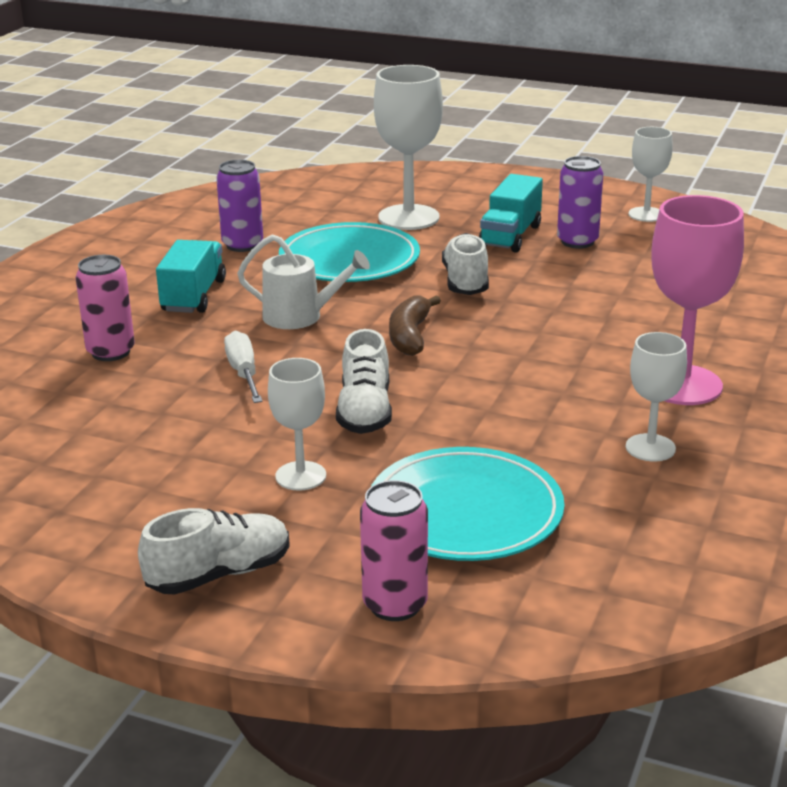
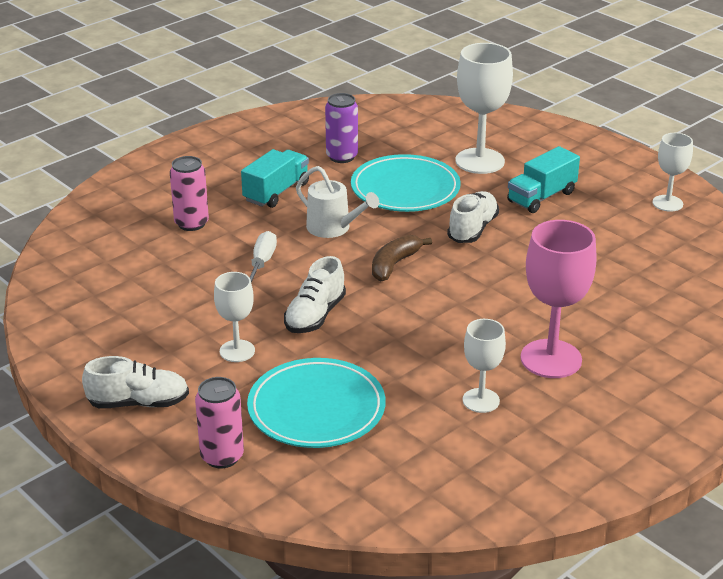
camera: 25 degrees right, 5 degrees up
purple can [557,156,603,248] -> none

